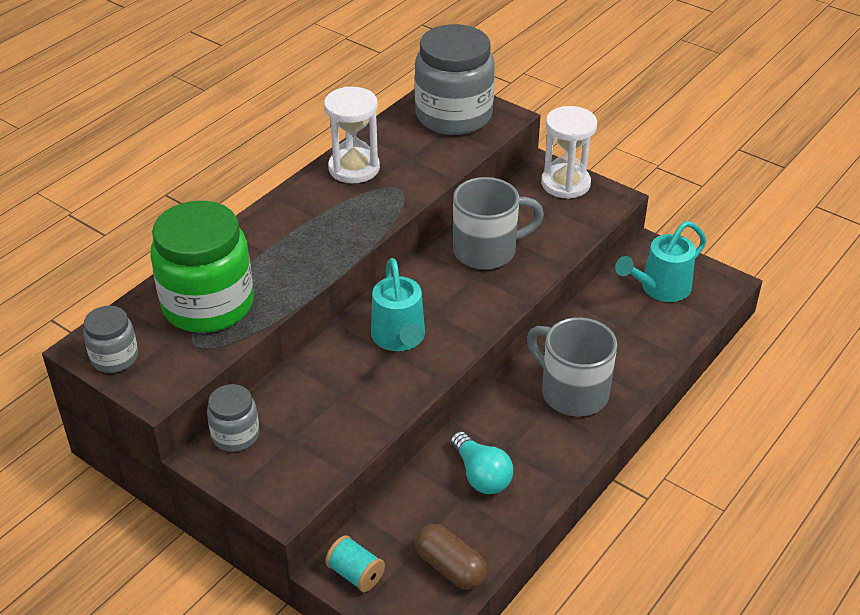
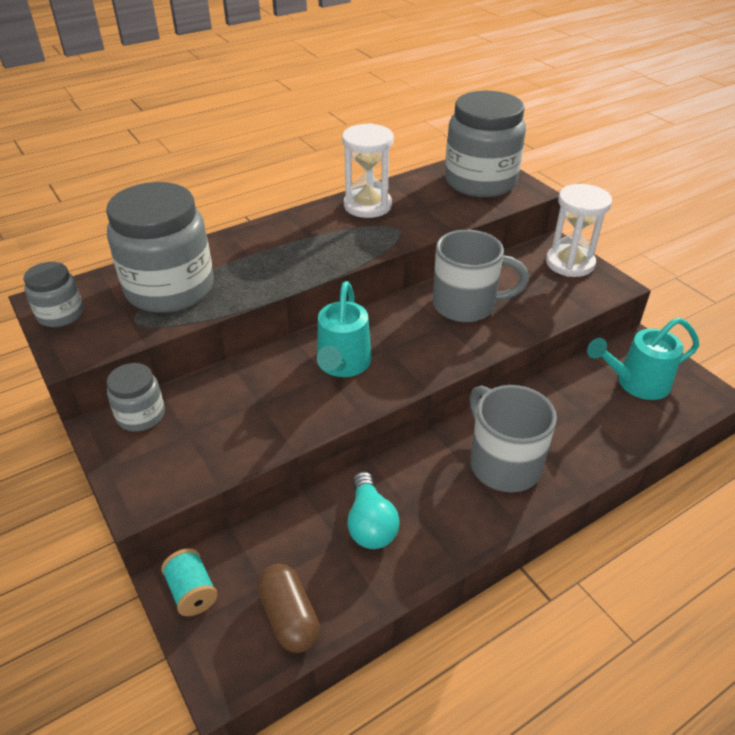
camera: 20 degrees right, 0 degrees up
green jar [150,201,254,333] -> grey jar [106,182,214,313]

